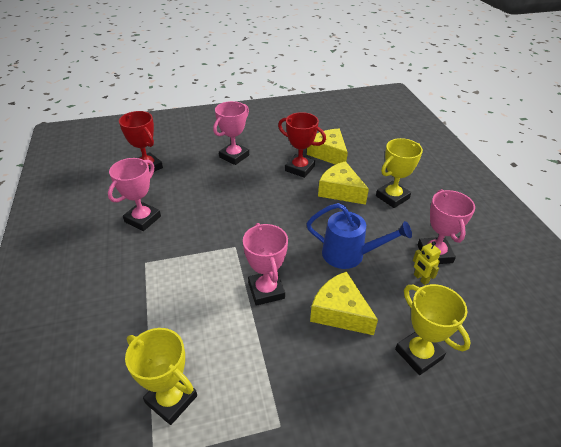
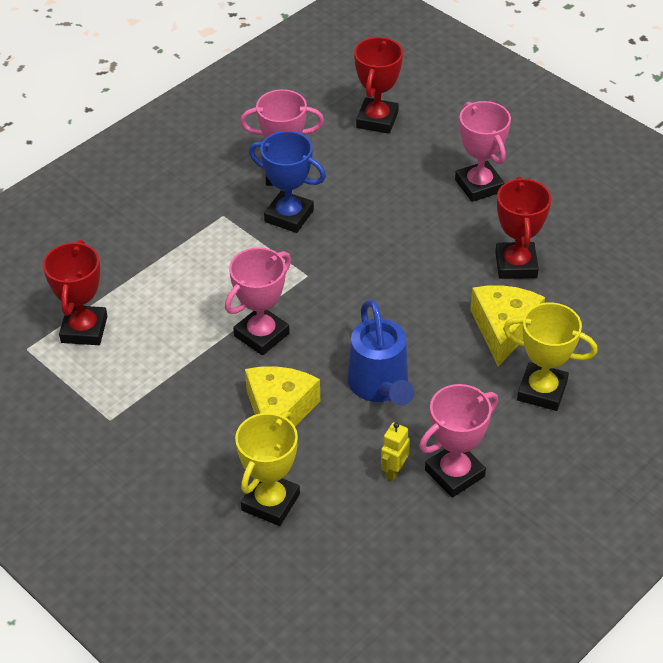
camera: 60 degrees right, 5 degrees up
yellow trophy [125,328,197,425] -> red trophy [43,240,108,345]
pink trophy [213,101,249,165] -> pink trophy turned 60 degrees clockwise [455,101,511,202]
yellow cheese [307,129,348,165] -> none
none -> blue trophy [249,131,326,233]

